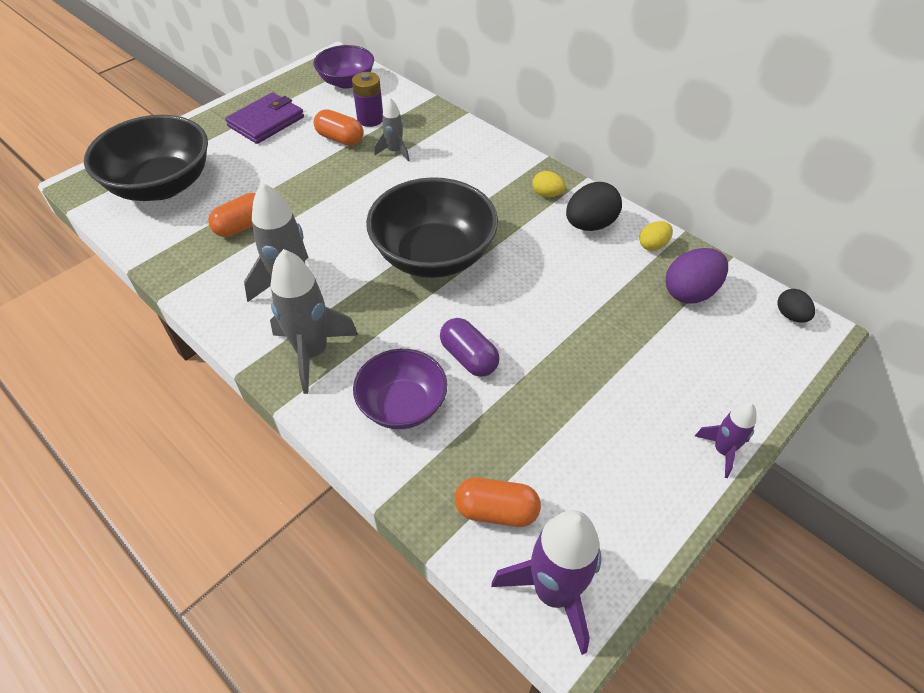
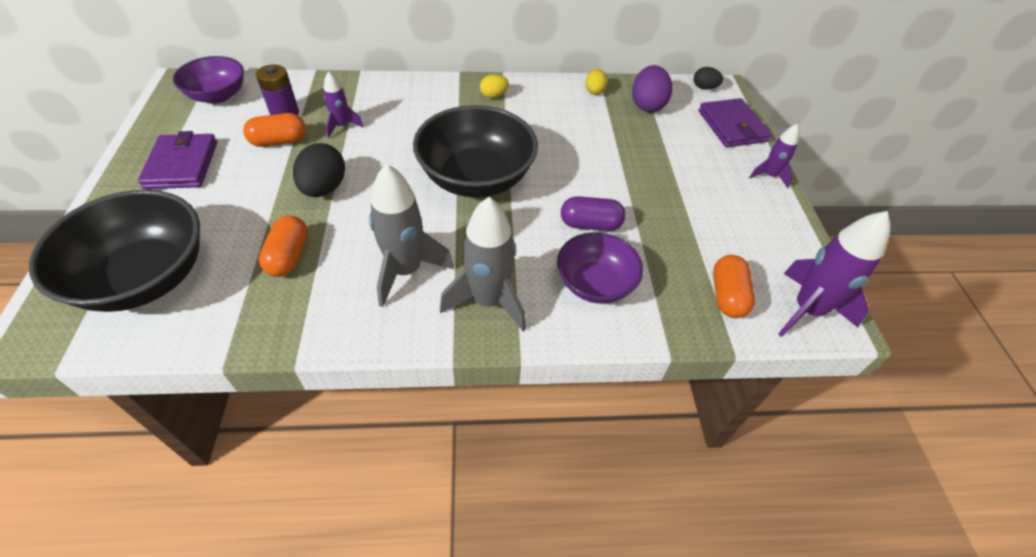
camera: 50 degrees left, 0 degrees up
grey rocket [374,98,409,161] -> purple rocket [324,71,364,138]
orange capsule [455,477,541,527] -> orange capsule turned 45 degrees counterclockwise [713,255,755,318]
black egg [566,182,622,231] -> black egg moved to [293,143,345,197]
none -> purple wallet [699,98,772,147]

